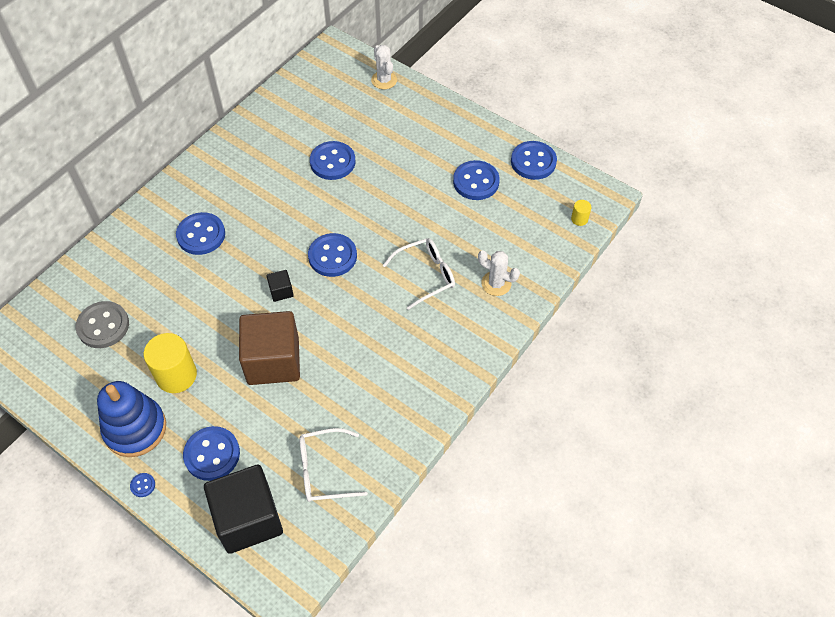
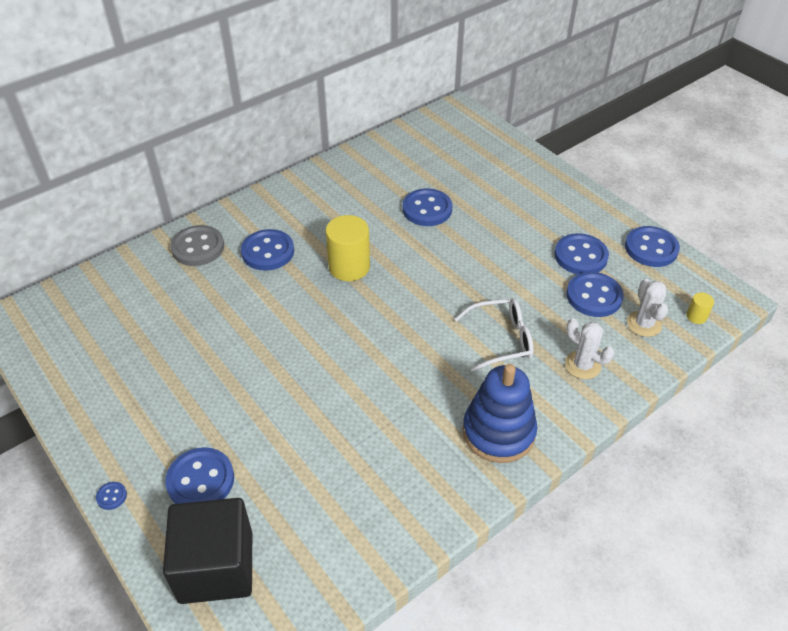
camera: 15 degrees right, 10 degrees down
grey button [76,301,129,348] -> grey button moved to [170,225,224,266]
blue stacking toy [97,381,166,457] -> blue stacking toy moved to [462,364,537,463]
yellow cylinder [144,333,197,393] -> yellow cylinder moved to [326,215,370,281]
brown cube [239,311,300,385] -> none
black cube [267,270,294,302] -> none
white glasses [299,428,368,502] -> none
blue button [308,233,357,277] -> blue button moved to [566,272,624,317]
white cactus [371,45,397,89] -> white cactus moved to [627,279,668,337]

